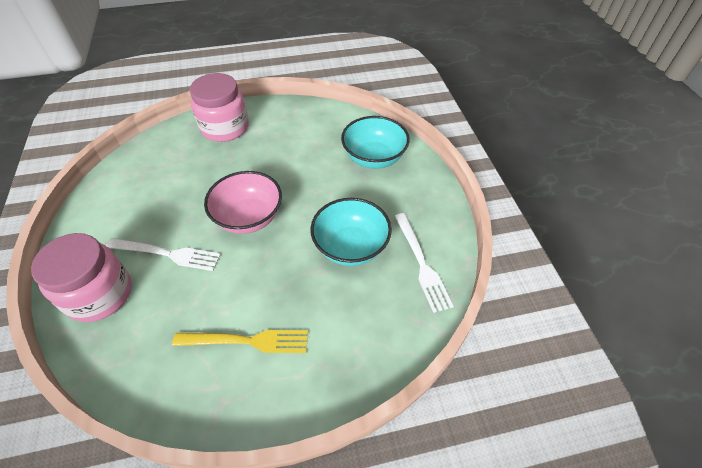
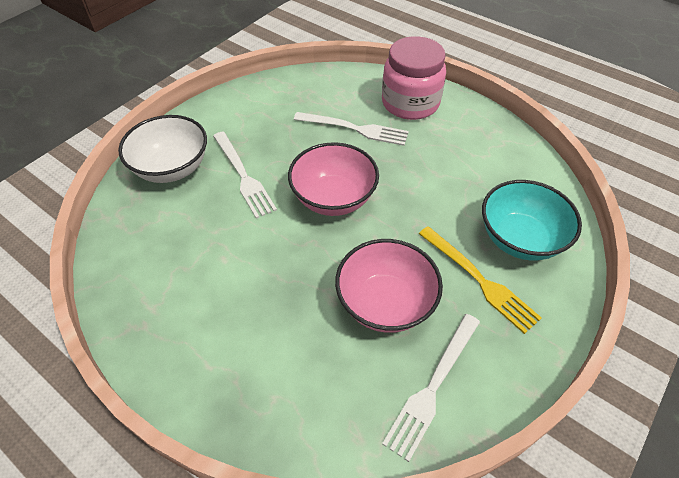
camera: 50 degrees right, 0 degrees up
pink jar [31,233,132,322] -> white bowl [118,115,207,183]
yellow fork [172,330,308,353] -> yellow fork moved to [419,226,542,334]
turquoise bowl [310,198,392,266] -> pink bowl [335,239,443,333]
none -> white fork [294,112,409,146]

